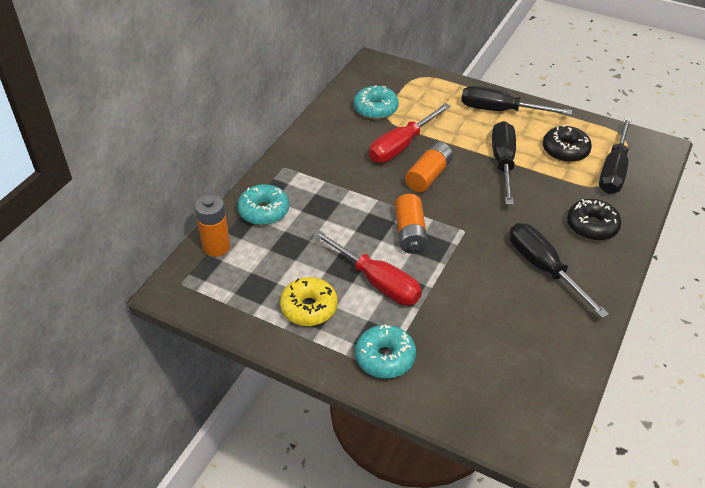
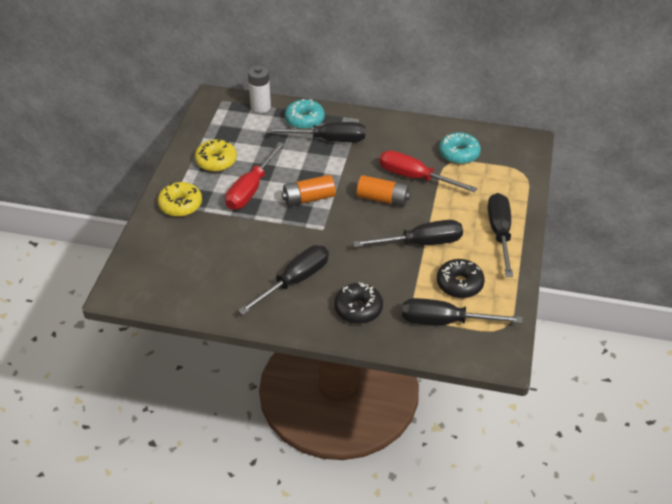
camera: 75 degrees right, 0 degrees up
orange battery [194,195,230,257] -> white battery [248,65,271,113]
turquoise donut [355,324,416,379] -> yellow donut [158,182,202,217]
none -> black screwdriver [266,122,365,142]

